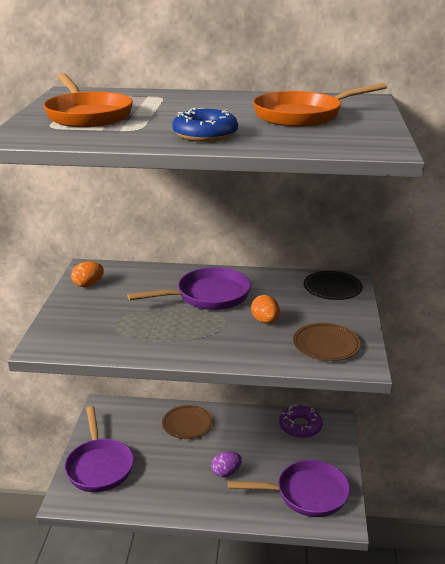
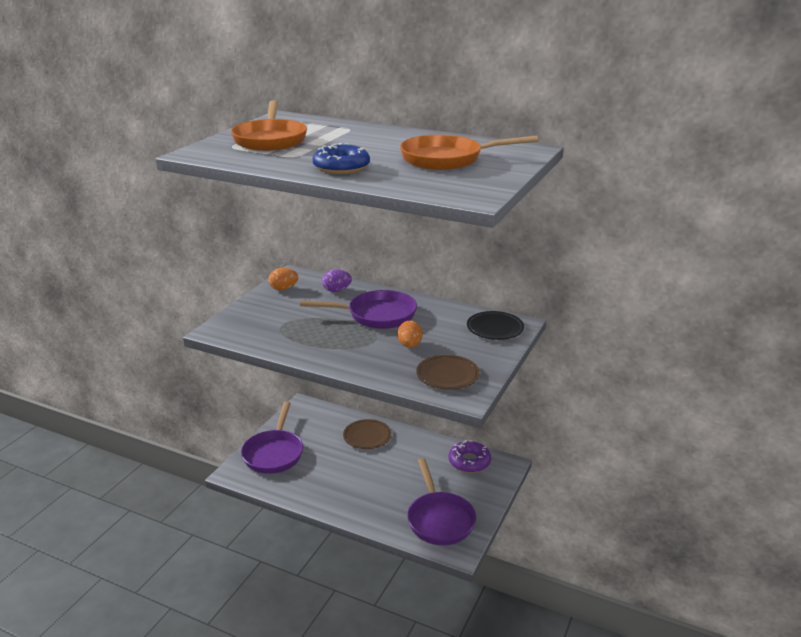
camera: 20 degrees right, 0 degrees up
purple egg [211,451,242,477] -> purple egg moved to [322,269,352,292]
purple pan [228,460,350,517] -> purple pan turned 60 degrees clockwise [407,458,476,545]

